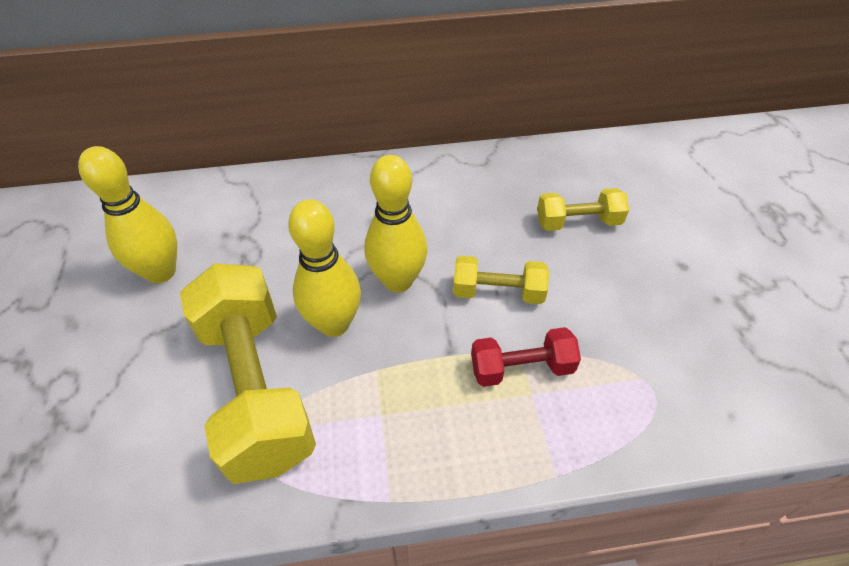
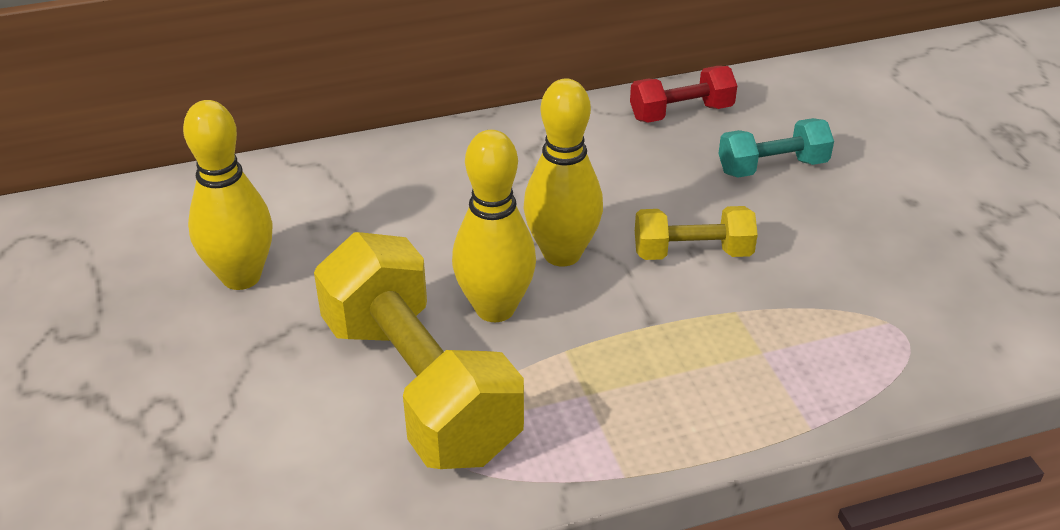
camera: 10 degrees left, 10 degrees down
red dumbbell [471,327,581,387] -> red dumbbell moved to [630,66,737,123]
yellow dumbbell [537,188,629,231] -> turquoise dumbbell [718,118,834,178]

